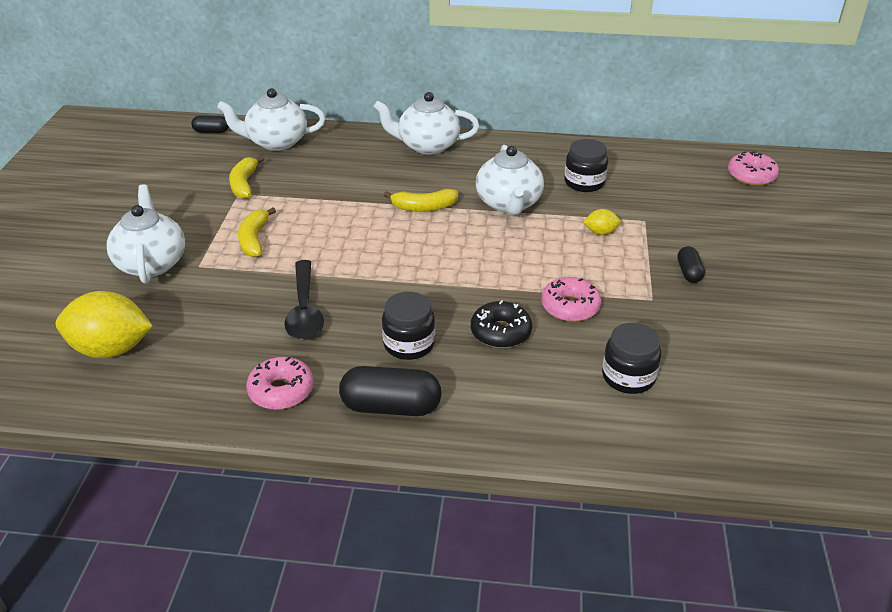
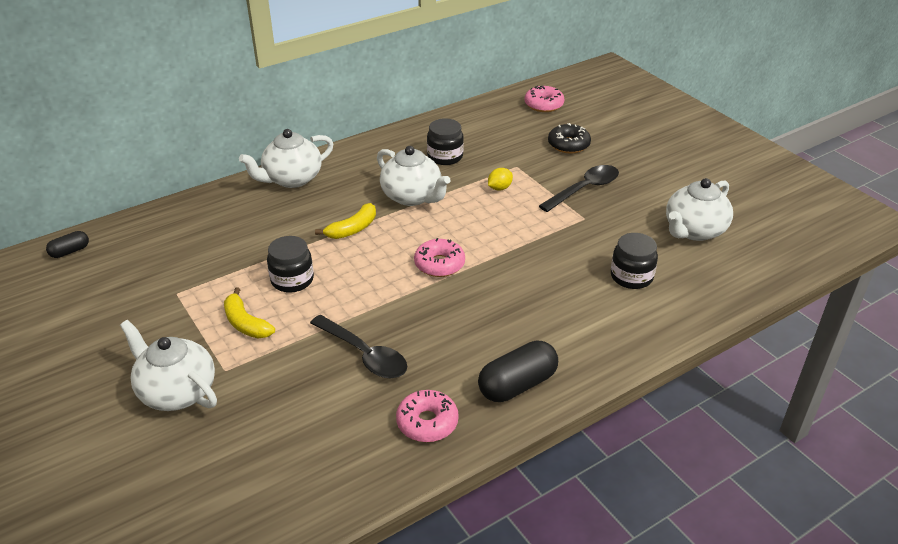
camera: 40 degrees left, 0 degrees up
yellow lemon [56,291,153,358] -> none
white teapot [217,88,325,151] -> white teapot moved to [666,178,733,241]
yellow banana [229,156,264,199] -> none
black jar [382,292,435,360] -> black jar moved to [267,236,314,292]
black donut [471,300,532,348] -> black donut moved to [548,123,591,153]
pink donut [541,277,601,322] -> pink donut moved to [414,238,465,277]
black capsule [677,246,705,283] -> black spoon [539,165,619,212]

